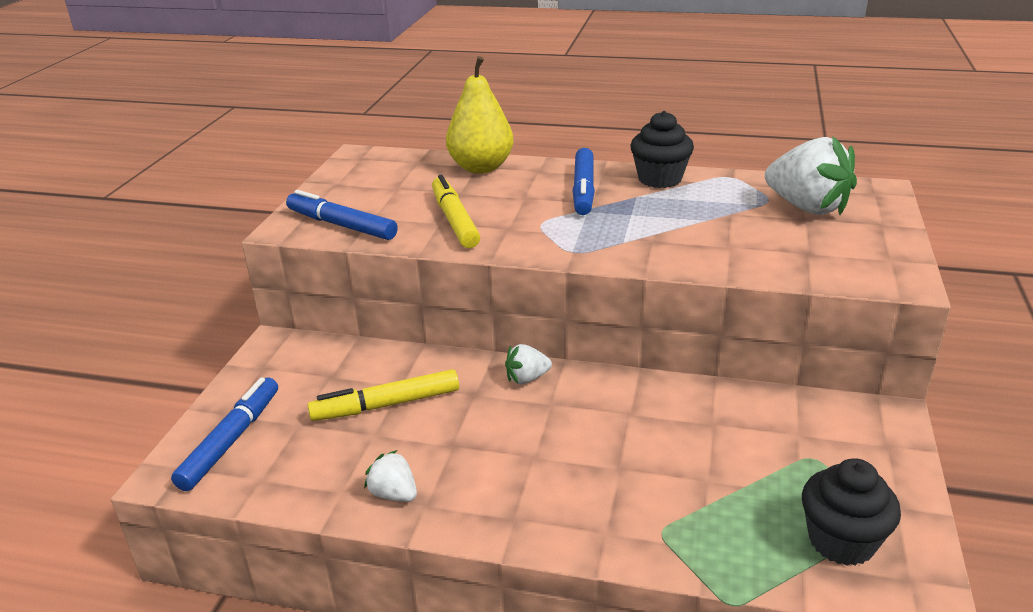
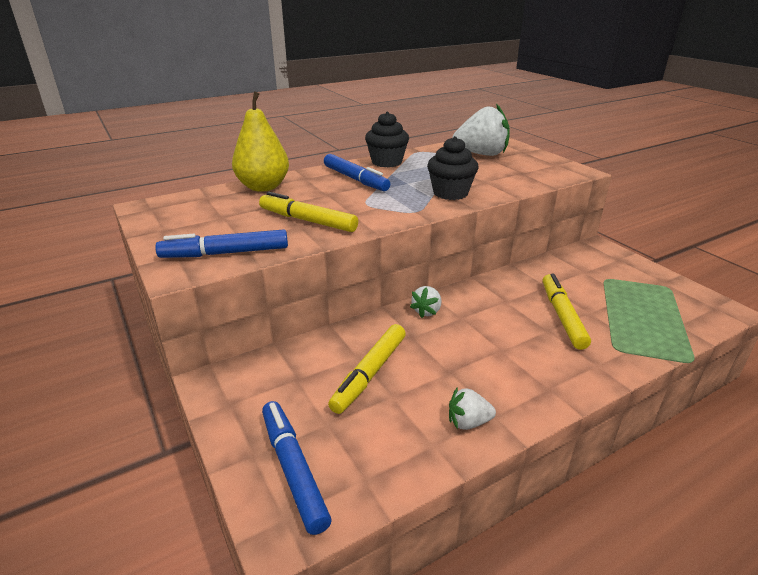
camera: 45 degrees left, 0 degrees up
black cupcake [802,458,901,566] -> black cupcake moved to [427,136,478,200]
none -> yellow marker [543,273,591,350]

